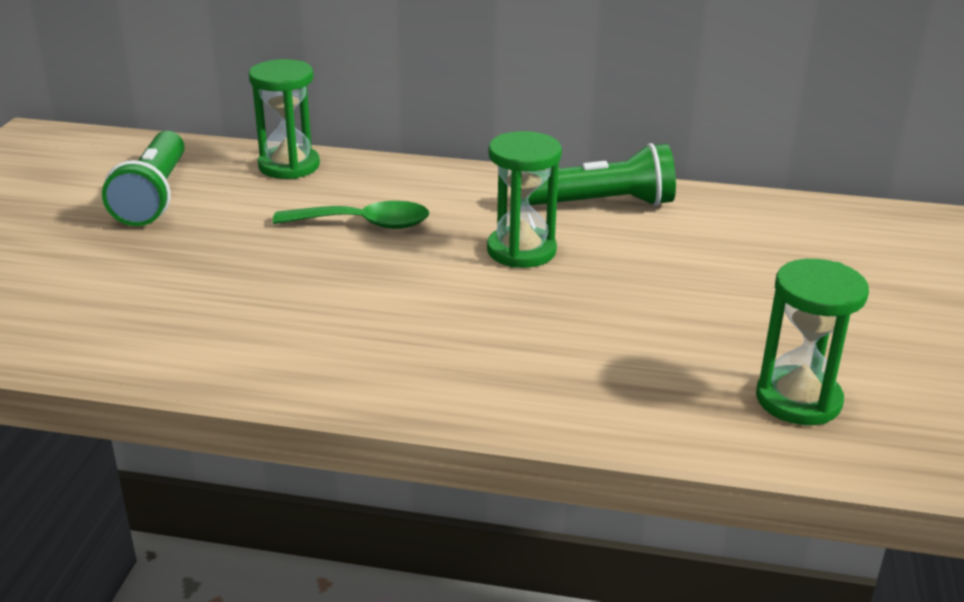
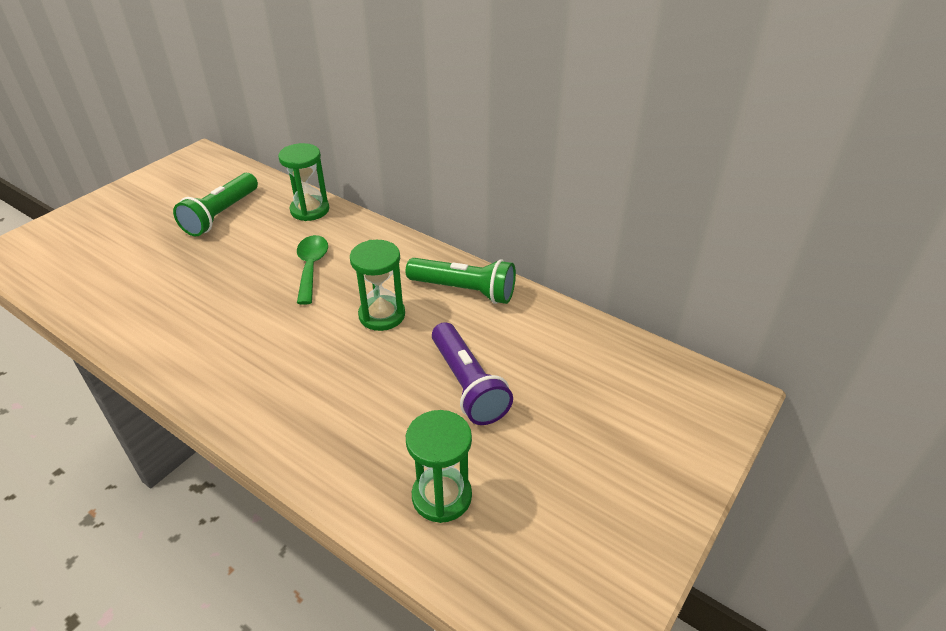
camera: 25 degrees right, 10 degrees up
green spoon [273,201,430,229] -> green spoon turned 120 degrees counterclockwise [297,235,328,305]
none -> purple flashlight [432,322,513,425]

